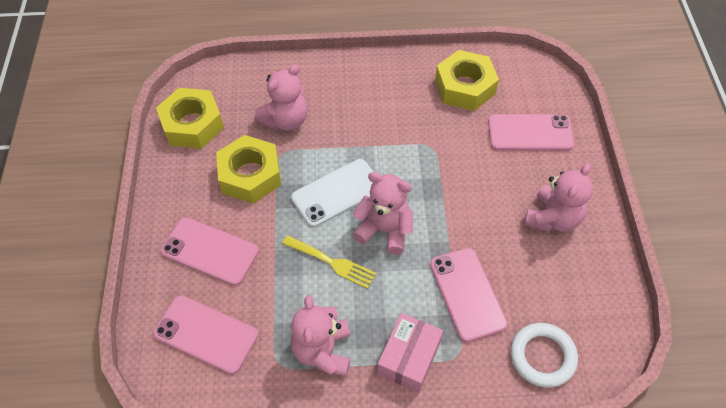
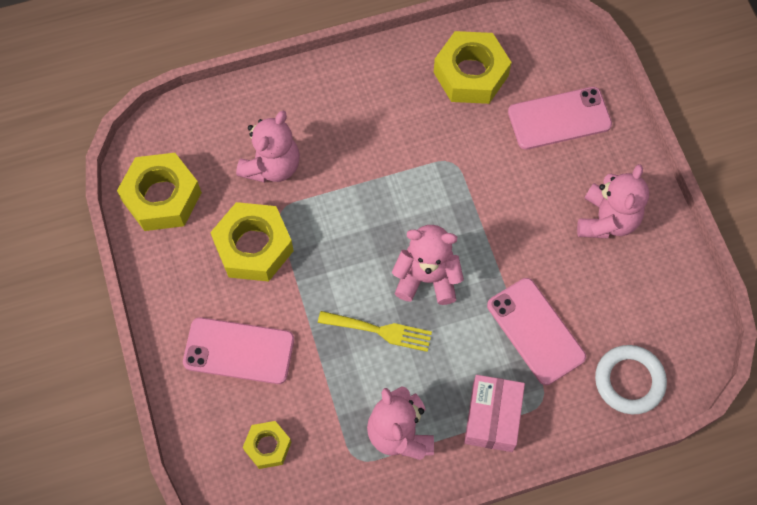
camera: 15 degrees left, 10 degrees up
pink phone [153,295,258,374] -> yellow nut [243,421,292,469]
white phone [291,159,374,227] -> none

